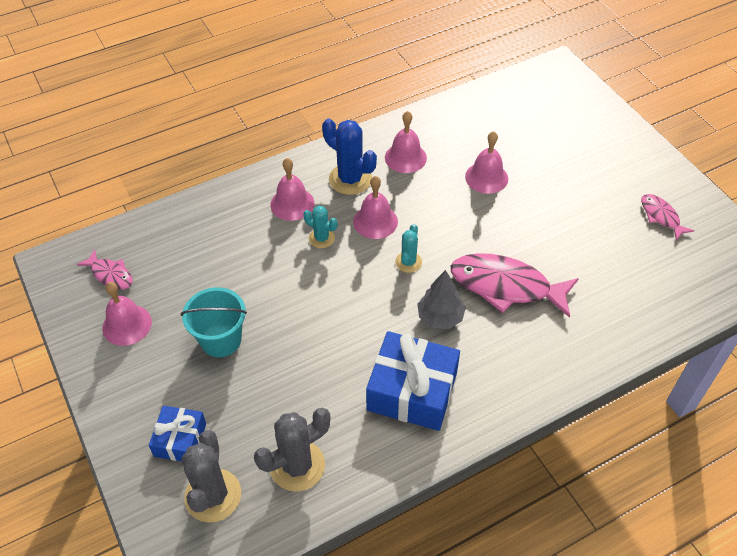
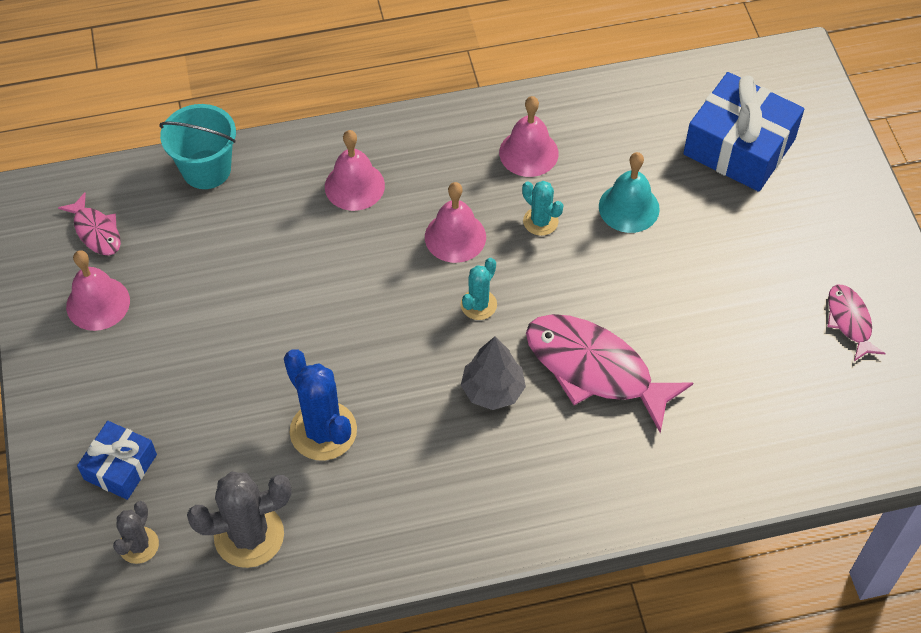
camera: 15 degrees right, 5 degrees up
turquoise bucket [181,287,247,357] -> turquoise bucket moved to [159,104,236,189]
grey cactus [182,430,241,523] -> grey cactus [113,501,159,564], size x0.57
turquoise cactus [303,206,337,248] -> turquoise cactus moved to [522,181,563,236]
blue cactus [322,118,377,195] -> blue cactus moved to [284,349,357,461]
blue gift [366,331,460,431] -> blue gift moved to [683,72,804,192]
pink bell [465,131,508,194] -> turquoise bell [599,152,660,233]

